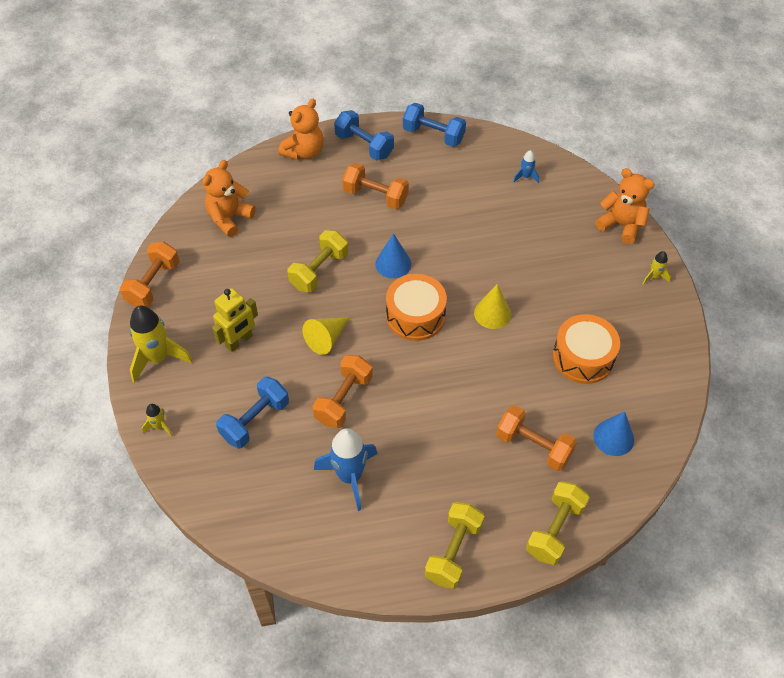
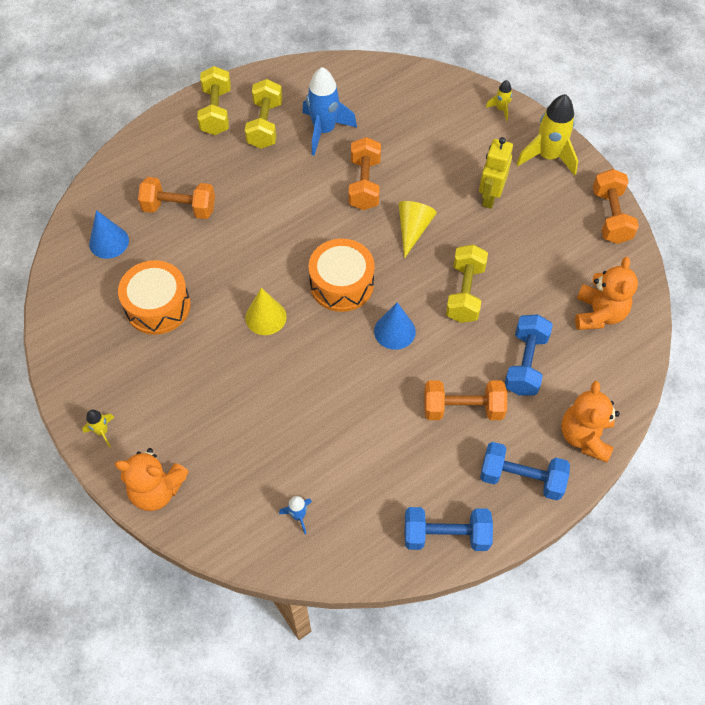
camera: 155 degrees right, 5 degrees up
blue dumbbell [216,377,289,448] -> blue dumbbell moved to [505,314,553,396]
yellow dumbbell [526,481,590,565] -> yellow dumbbell moved to [245,79,282,149]

